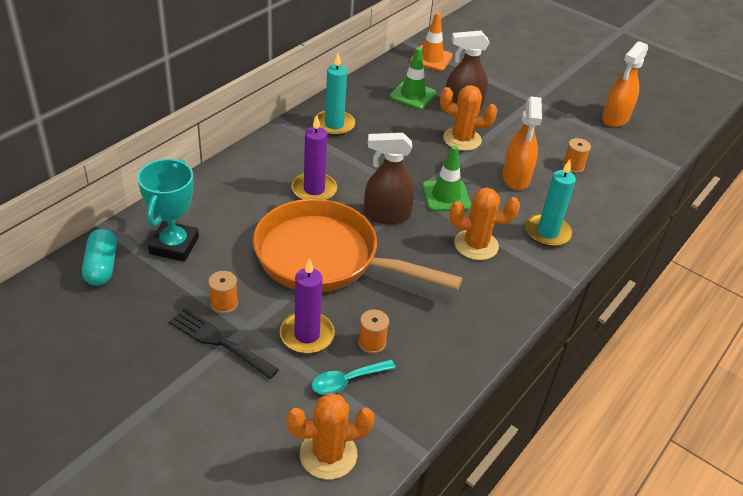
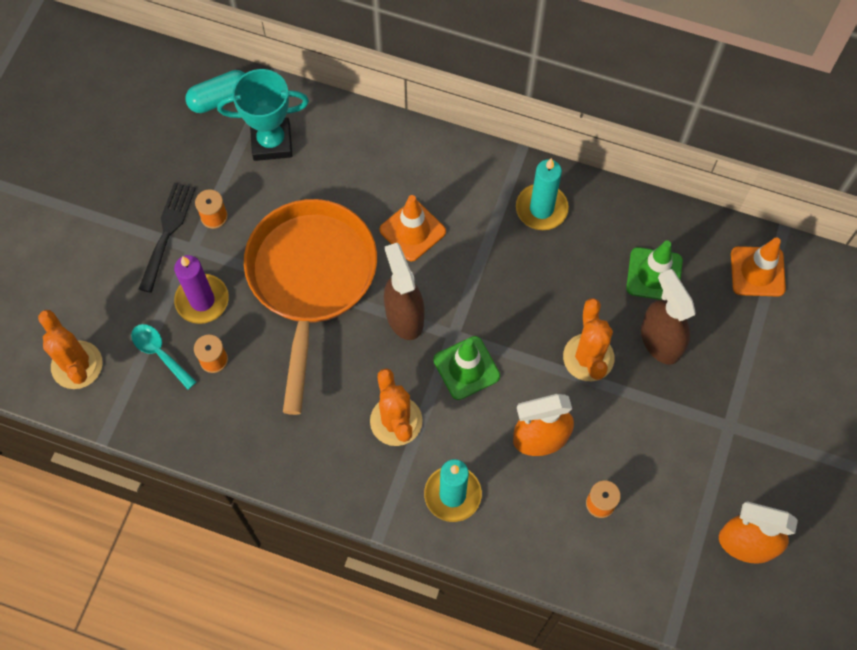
camera: 75 degrees right, 25 degrees up
purple candle [291,115,337,200] -> orange traffic cone [380,195,446,262]

